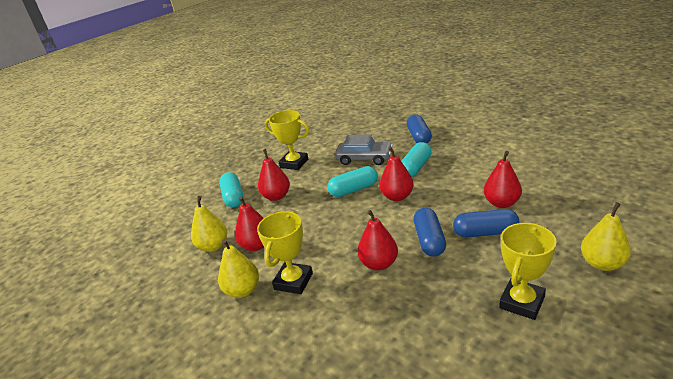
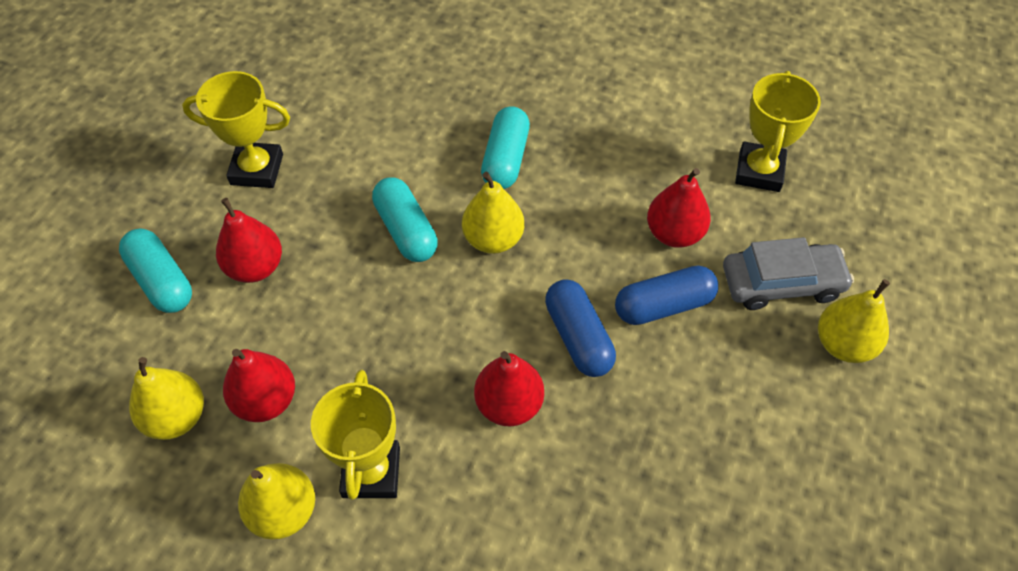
camera: 25 degrees left, 25 degrees up
turquoise capsule [327,166,378,197] -> turquoise capsule turned 75 degrees counterclockwise [372,177,438,262]
grey car [335,135,393,165] -> grey car moved to [723,237,854,310]
red pear [379,147,414,201] -> yellow pear [462,172,524,254]
blue capsule [407,114,432,143] -> none
yellow trophy [499,223,557,320] -> yellow trophy moved to [735,71,821,192]

